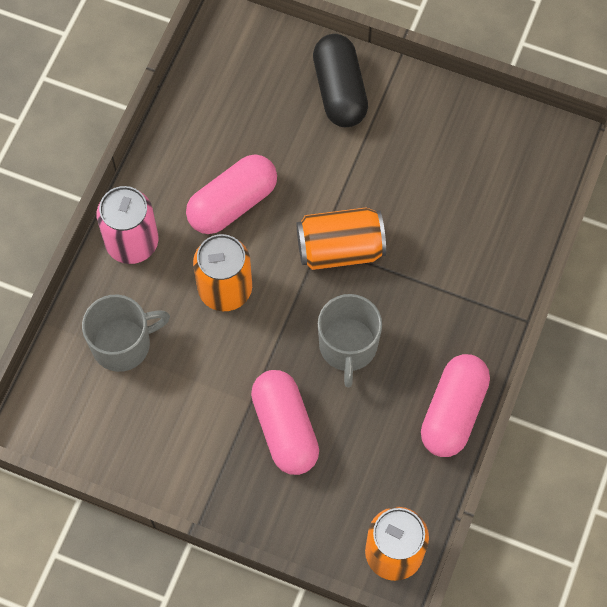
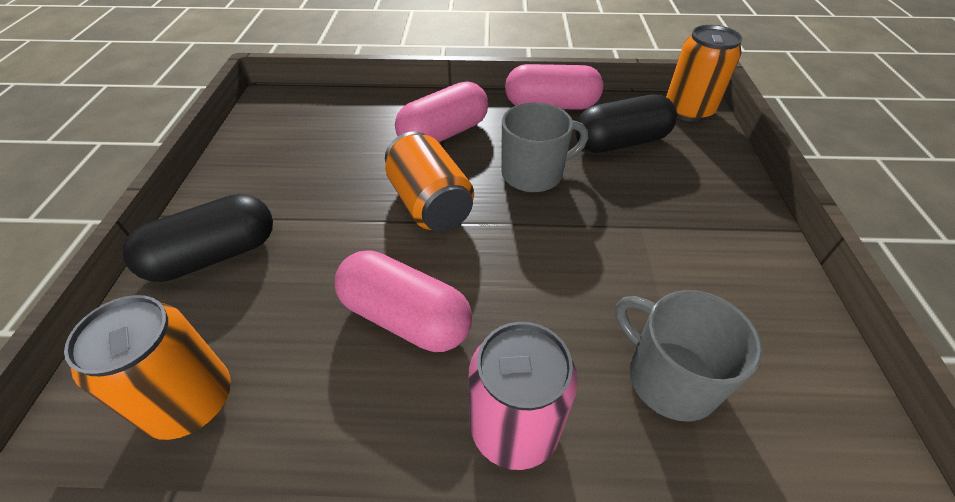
camera: 110 degrees left, 20 degrees down
orange can [193,234,252,311] -> orange can moved to [64,295,231,440]
pink capsule [251,370,319,475] -> pink capsule moved to [395,81,488,142]
none -> black capsule [575,95,677,153]

